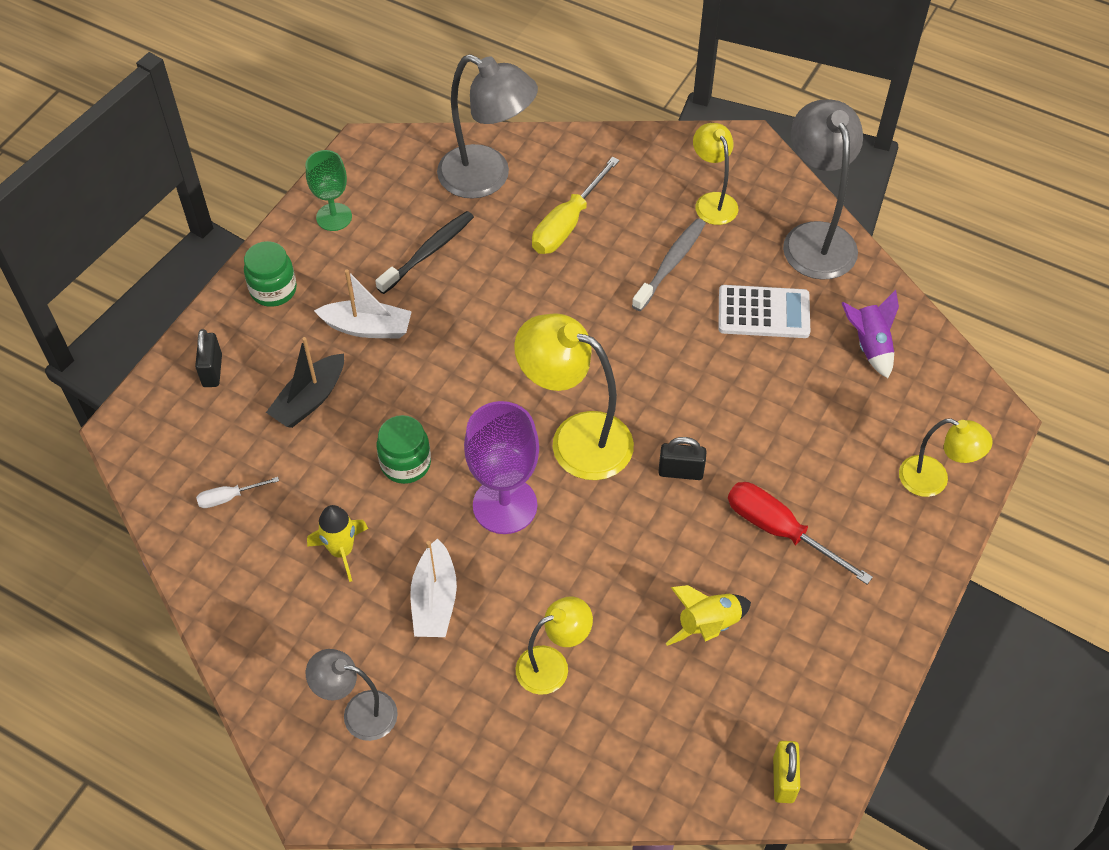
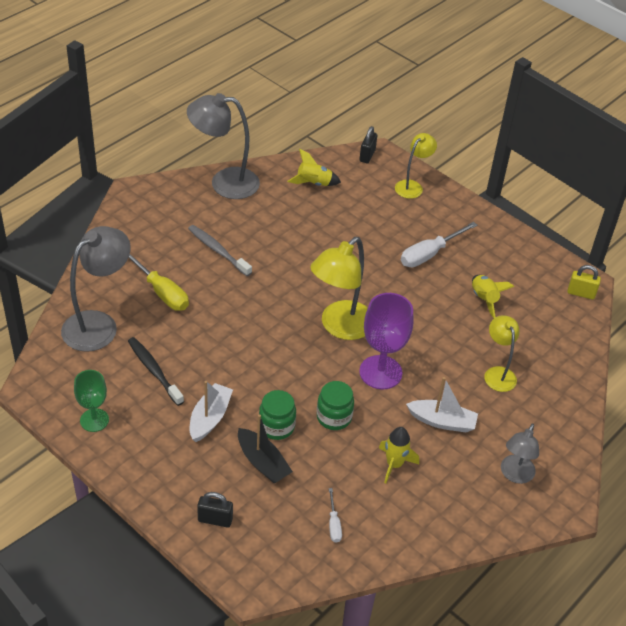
camera: 80 degrees left, 10 degrees down
green jar [244,241,297,307] -> green jar moved to [259,390,296,440]
black padlock [658,437,706,480] -> black padlock moved to [359,126,377,163]
yellow lamp [693,123,738,225] -> none
white calculator [718,285,810,338] -> none
red screwdriver [728,482,873,584] -> white screwdriver [401,222,478,267]
purple rocket [842,290,899,378] -> yellow rocket [287,149,341,186]

